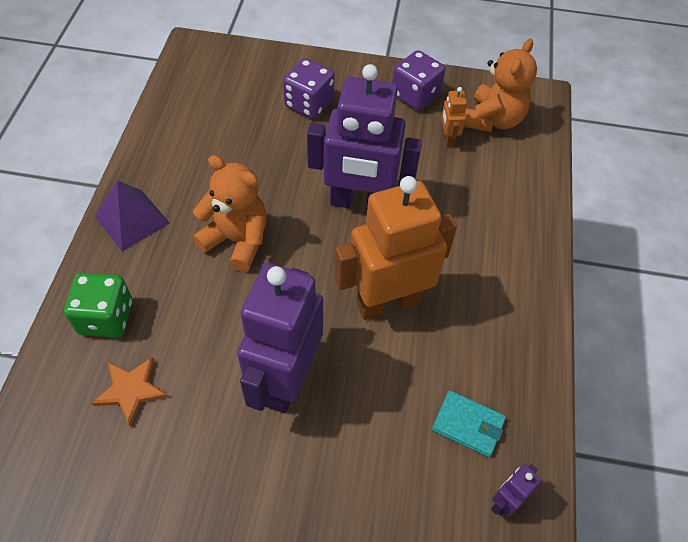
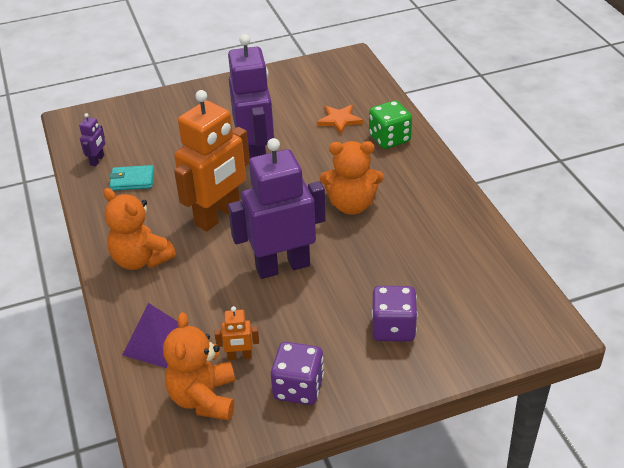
camera: 155 degrees right, 15 degrees down
purple pyramid [94,181,170,251] -> purple pyramid moved to [122,303,179,368]
orange robot [441,87,467,146] -> orange robot turned 120 degrees clockwise [215,306,259,360]
none -> orange teddy bear [104,188,176,270]

